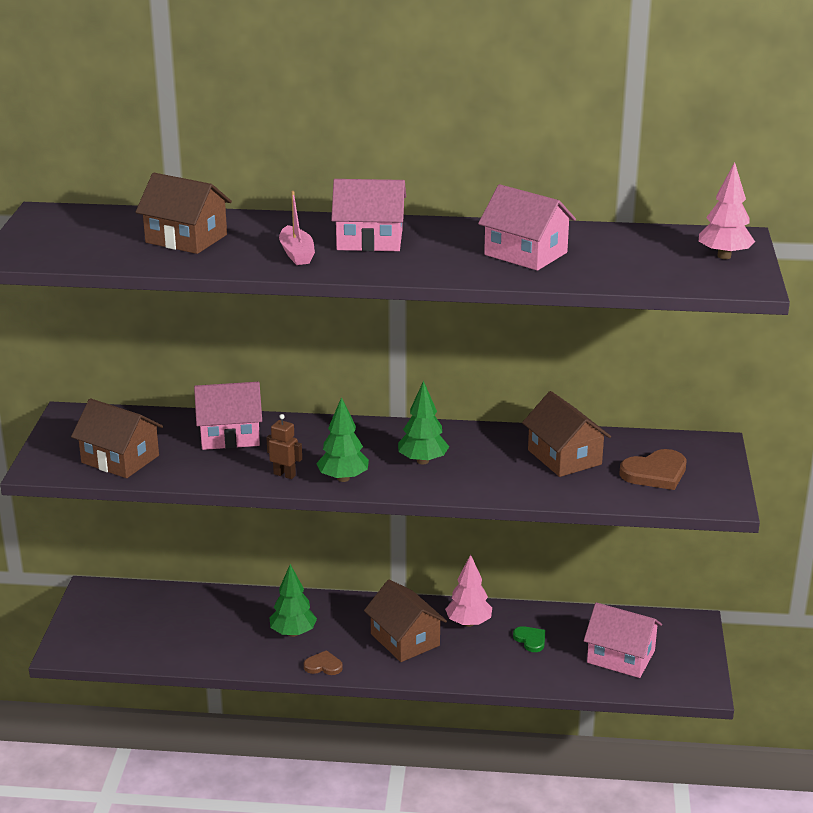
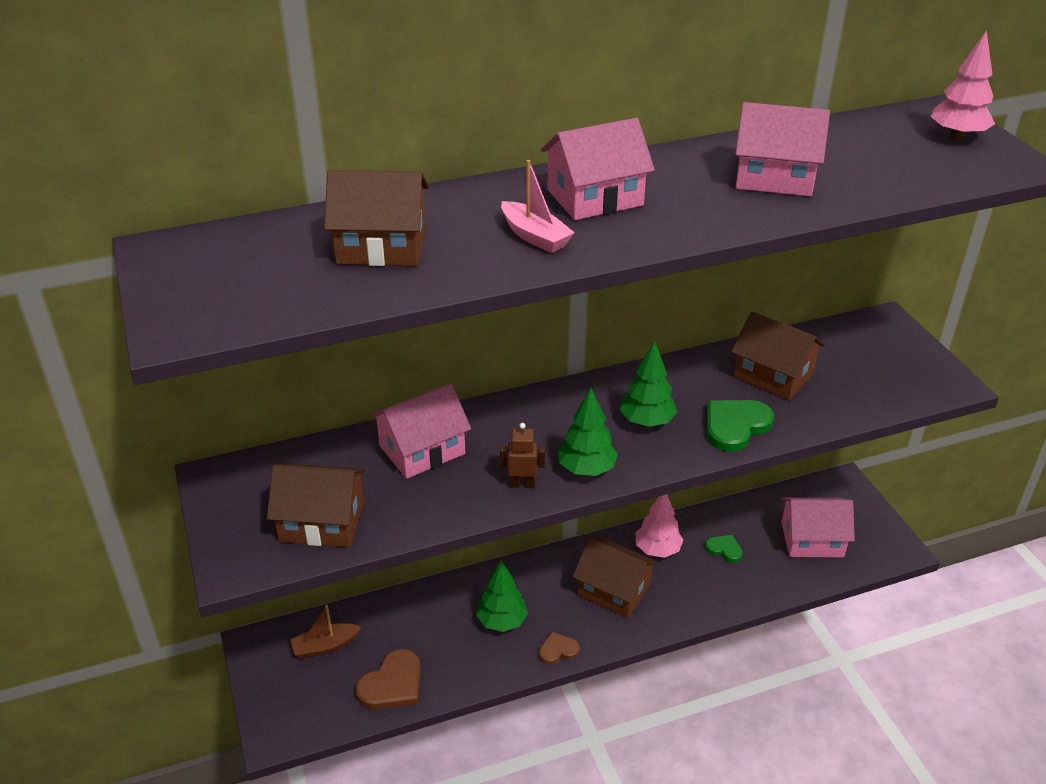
camera: 25 degrees left, 10 degrees up
brown heart [619,449,686,490] -> brown heart moved to [356,649,421,710]
none -> brown boat [290,605,361,659]
none -> green heart [707,400,774,452]

